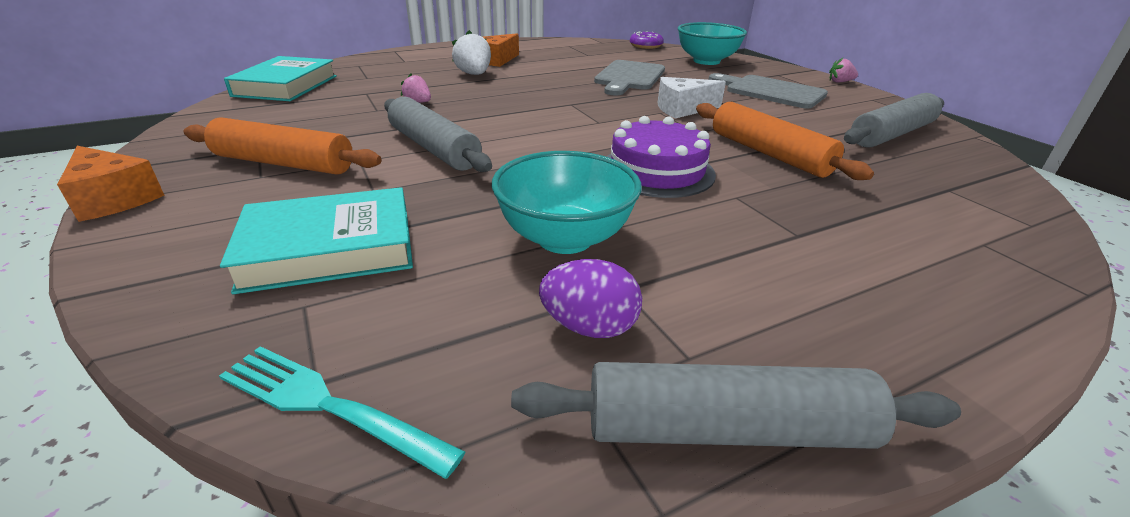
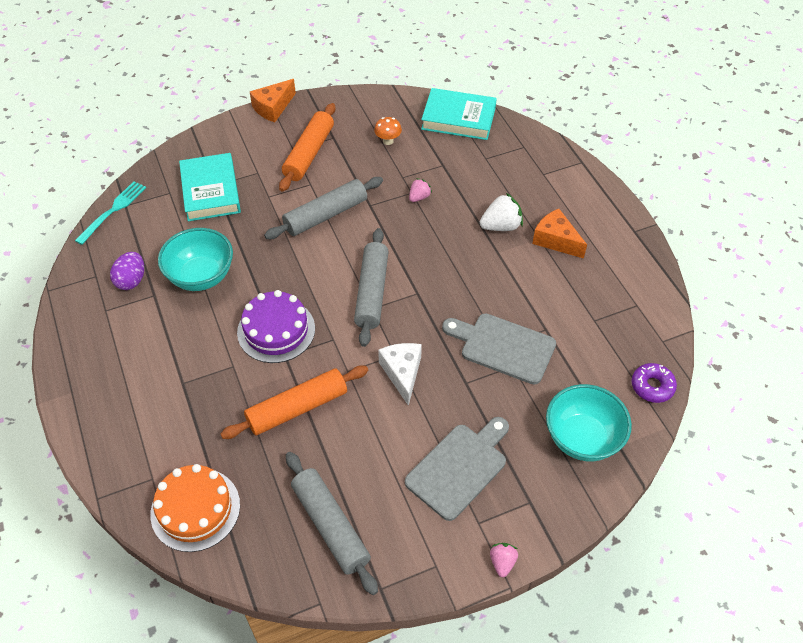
camera: 95 degrees right, 20 degrees up
grey rolling pin [511,362,961,449] -> grey rolling pin moved to [354,228,389,347]
none -> orange cake [150,464,240,552]
none -> orange mushroom [374,117,402,145]

